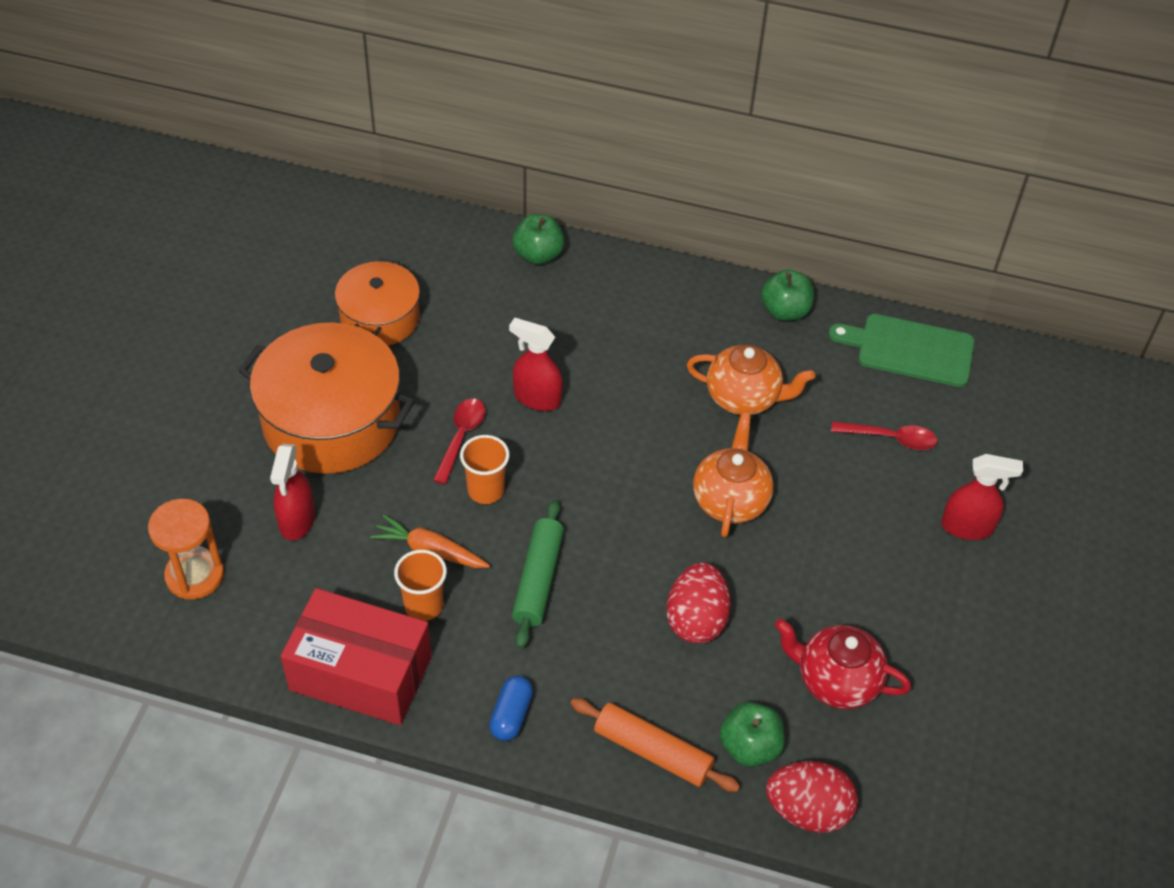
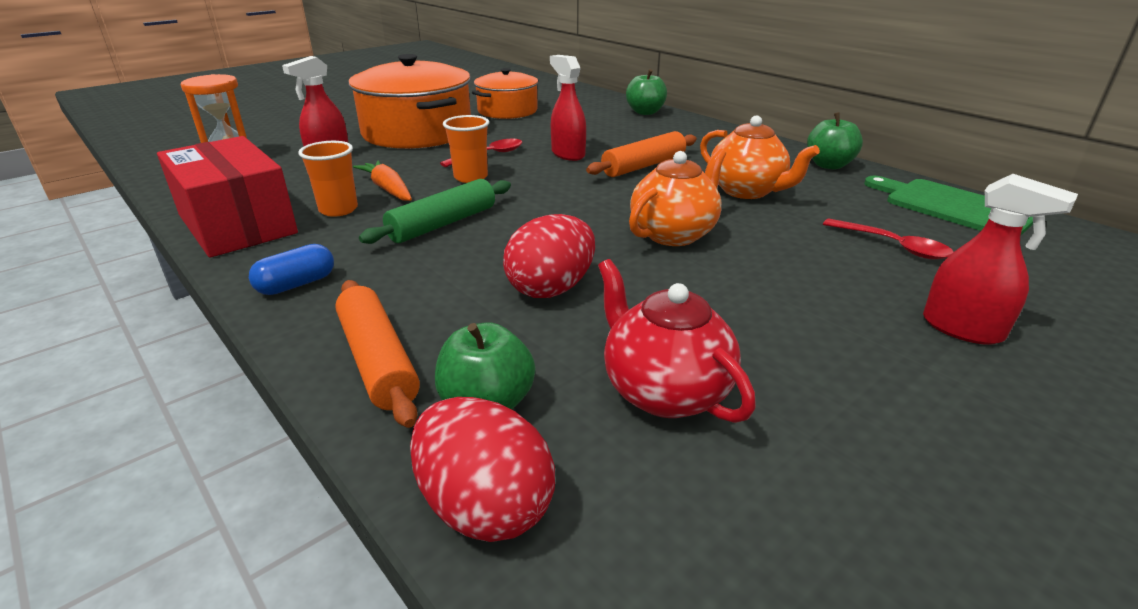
camera: 35 degrees right, 20 degrees down
none -> orange rolling pin [586,131,697,177]

